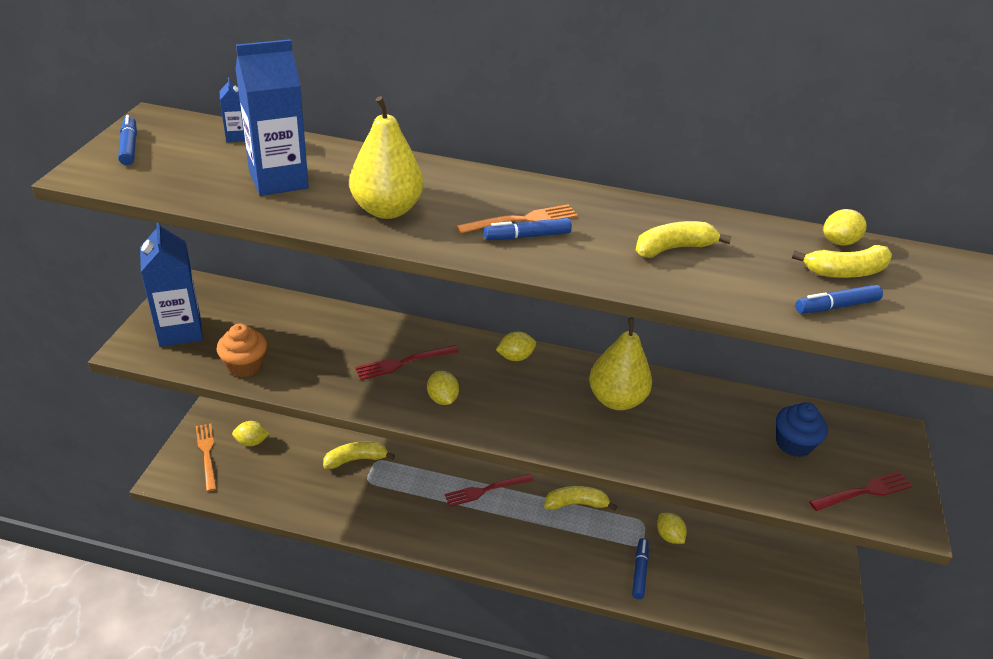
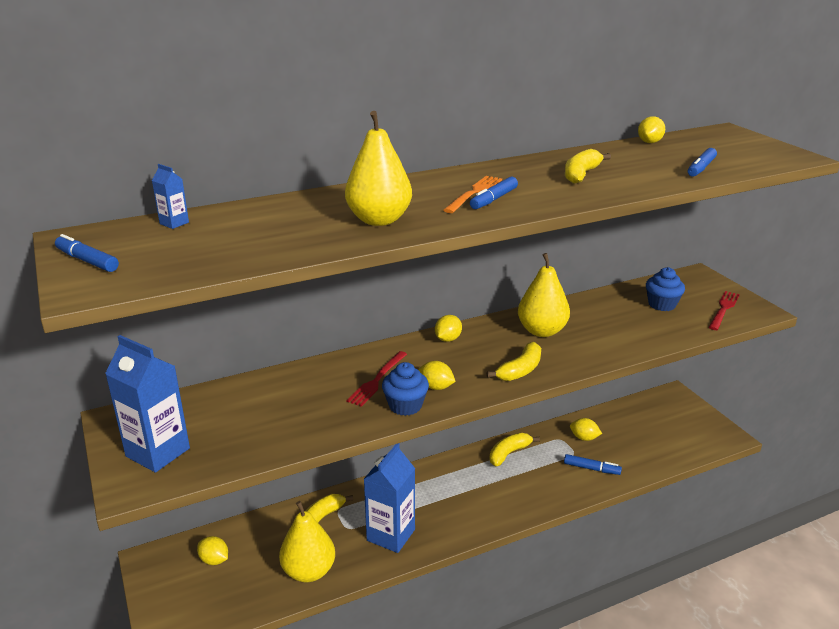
camera: 35 degrees left, 10 degrees down
orange fork [196,423,217,492] -> none
orange cupcake [216,324,267,377] -> none
yellow lemon [232,421,270,446] -> yellow lemon turned 75 degrees clockwise [197,536,228,565]
blue carton [235,39,309,196] -> blue carton moved to [364,443,415,553]
red fork [445,474,533,507] -> none
blue marker [632,538,649,599] -> blue marker turned 135 degrees clockwise [564,454,622,475]
yellow banana [792,245,892,278] -> yellow banana moved to [486,342,541,381]
none -> yellow pear [279,501,335,582]
none -> blue cupcake [382,362,429,416]

